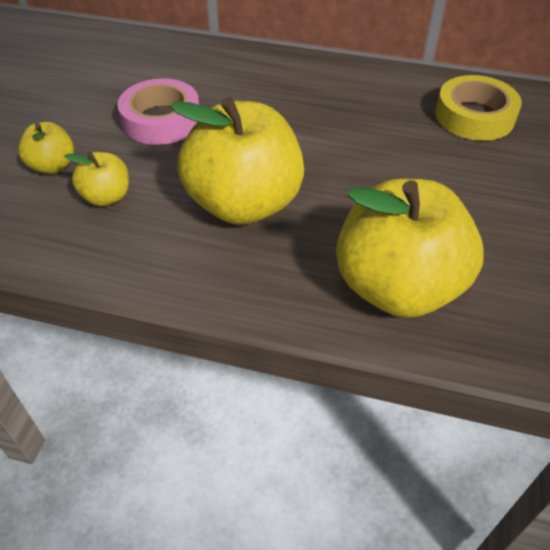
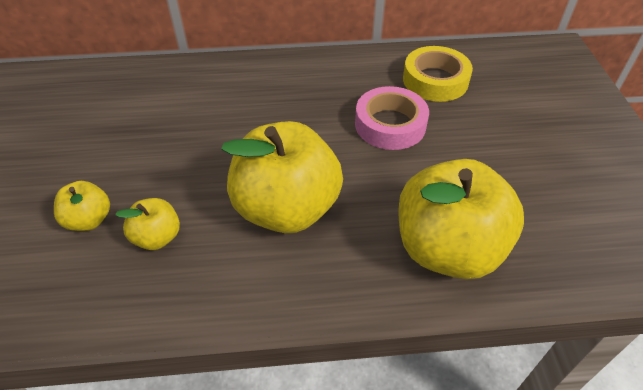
camera: 20 degrees left, 0 degrees up
pink tape [118,78,199,145] -> pink tape moved to [355,86,429,150]

